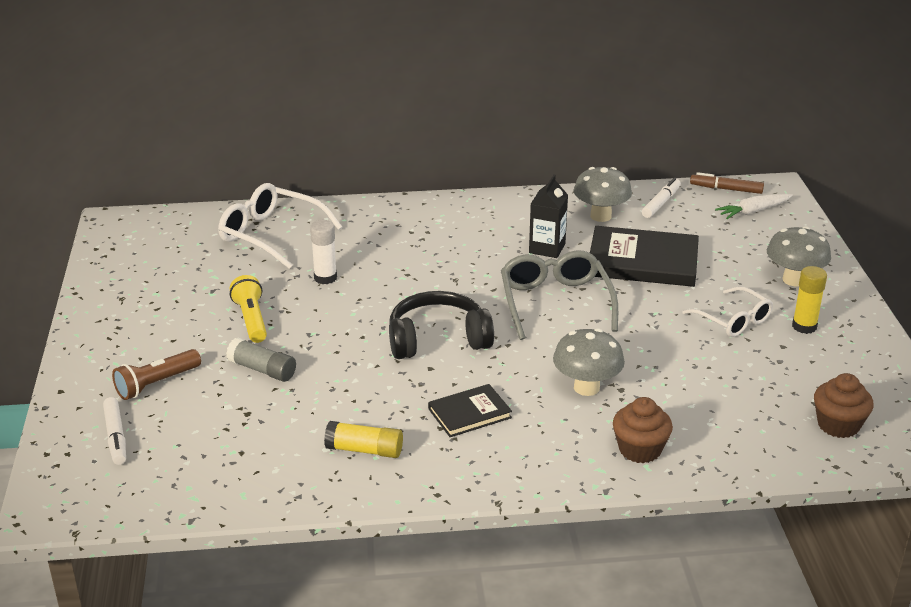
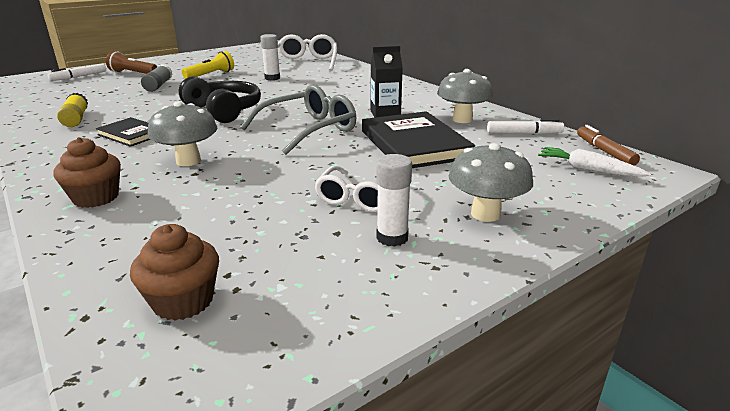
camera: 60 degrees right, 5 degrees down
yellow glue stick [792,266,827,334] -> white glue stick [376,154,412,247]

